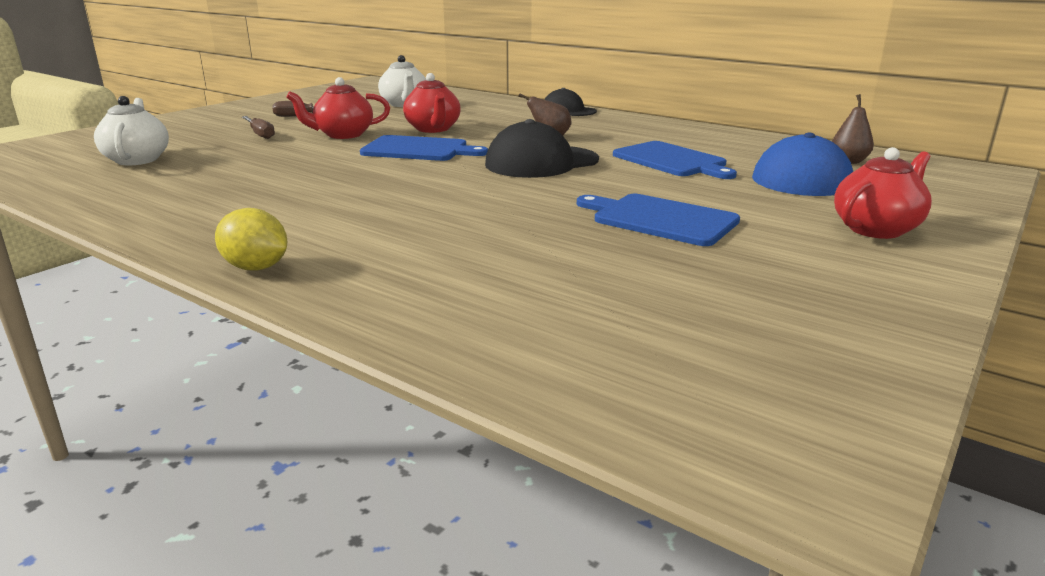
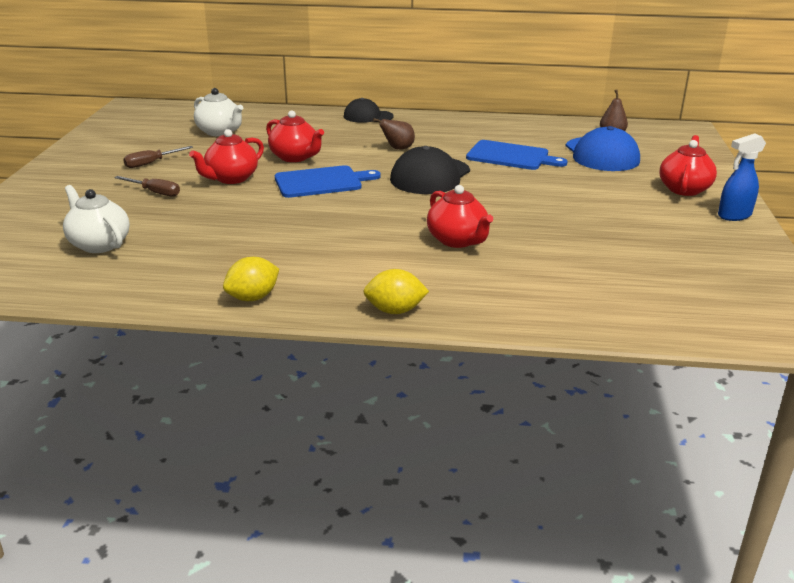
camera: 30 degrees left, 5 degrees up
blue cutting board [577,194,740,246] -> none
none -> yellow lemon [223,257,279,301]
none -> red teapot [427,185,493,248]
none -> blue spray bottle [718,133,766,221]

